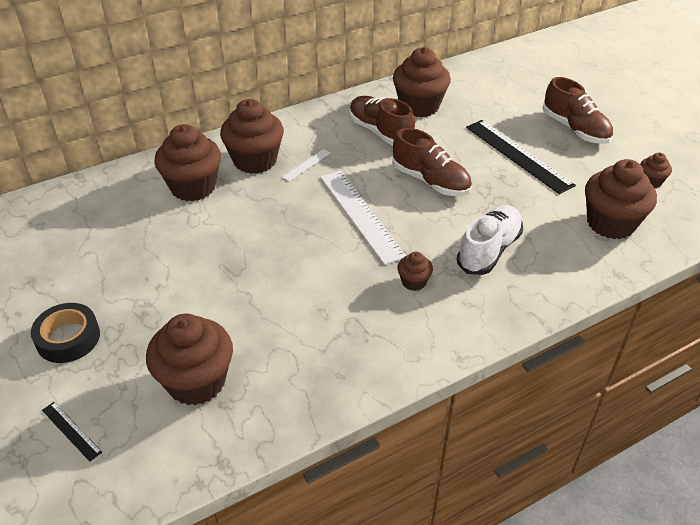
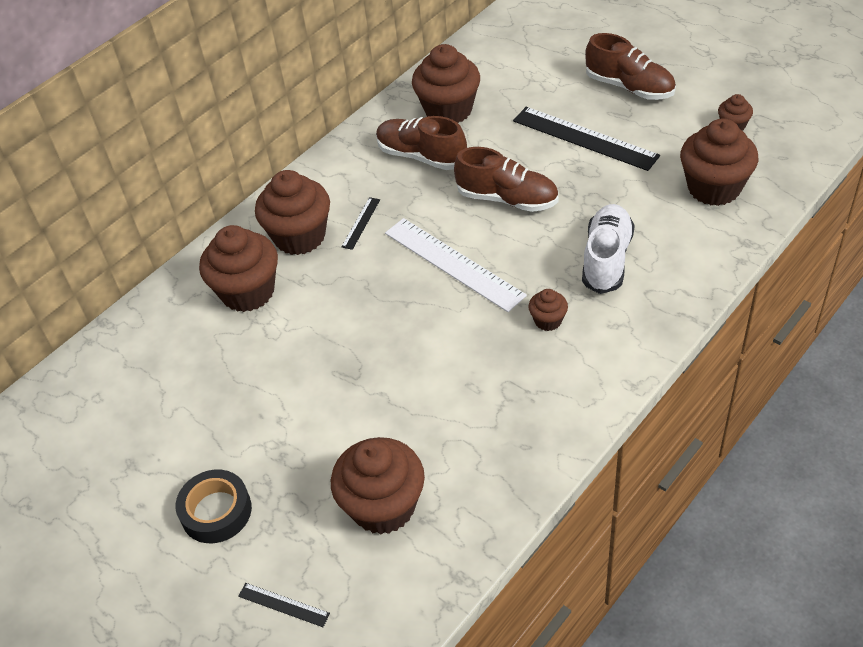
camera: 15 degrees left, 5 degrees up
white ruler [282,149,331,181] -> black ruler [342,197,380,250]

